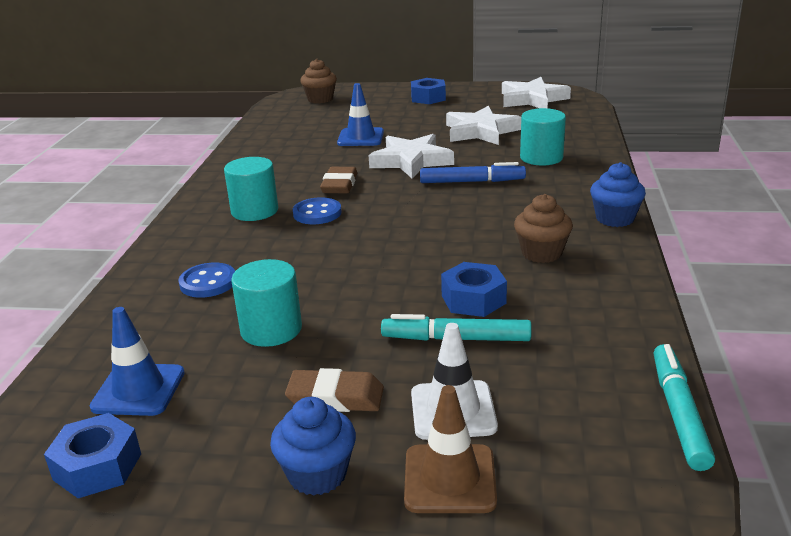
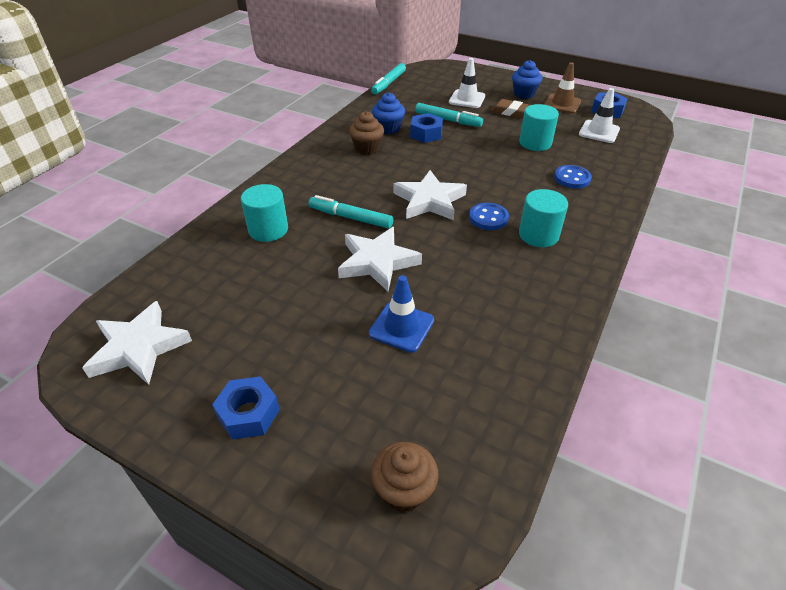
camera: 160 degrees left, 15 degrees up
blue traffic cone [89,307,185,416] -> white traffic cone [579,88,620,143]
brown eraser [320,167,357,193] -> none
brown traffic cone [404,385,497,513] -> brown traffic cone moved to [544,62,581,114]
blue marker [420,162,526,183] -> turquoise marker [309,195,393,228]
white star [446,106,521,145] -> white star moved to [394,170,467,220]
blue cupcake [590,162,646,227] -> blue cupcake moved to [372,92,405,134]

